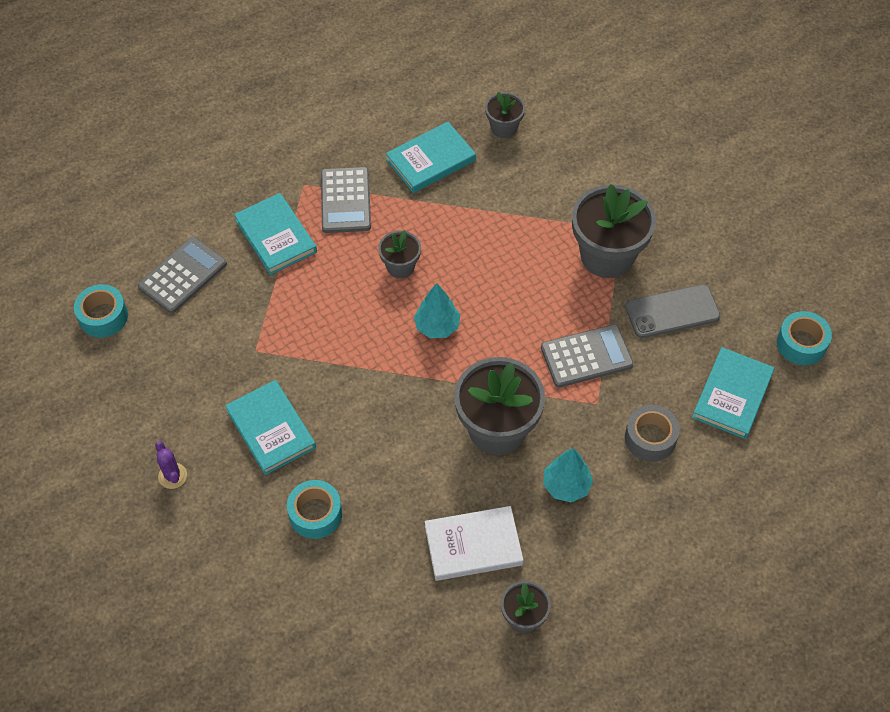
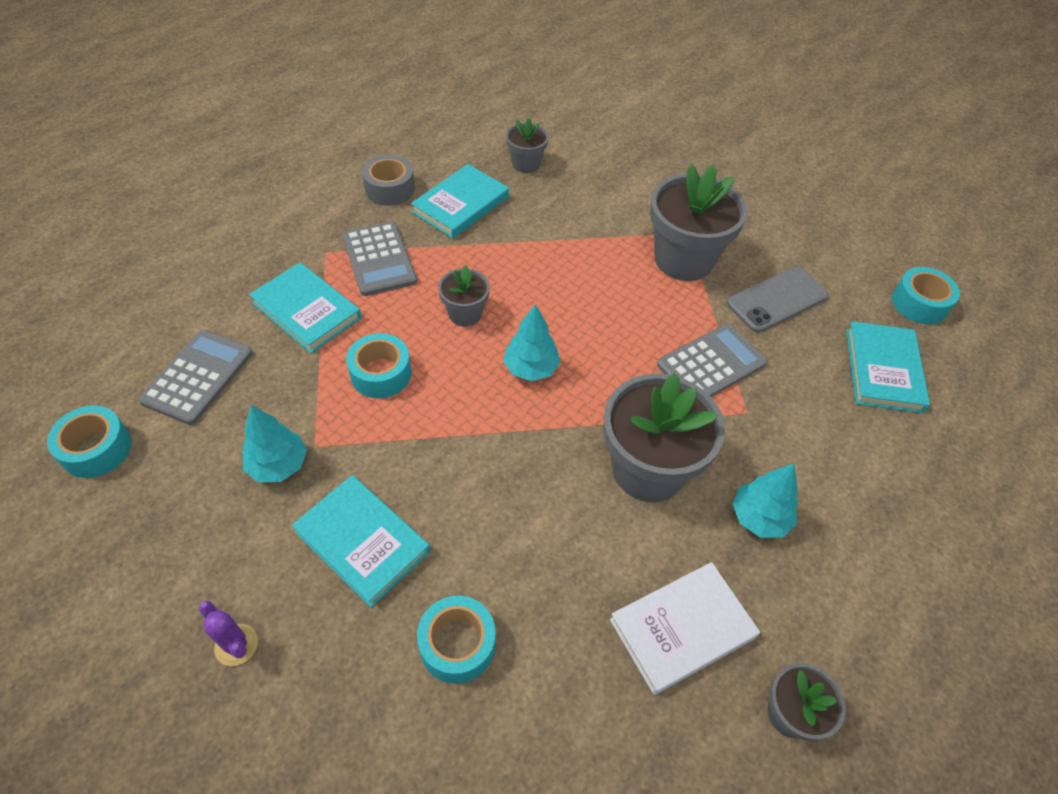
camera: 20 degrees left, 5 degrees down
grey tape [625,405,680,462] -> grey tape moved to [362,155,415,206]
none -> turquoise tree [242,405,307,482]
none -> turquoise tape [346,333,411,398]

